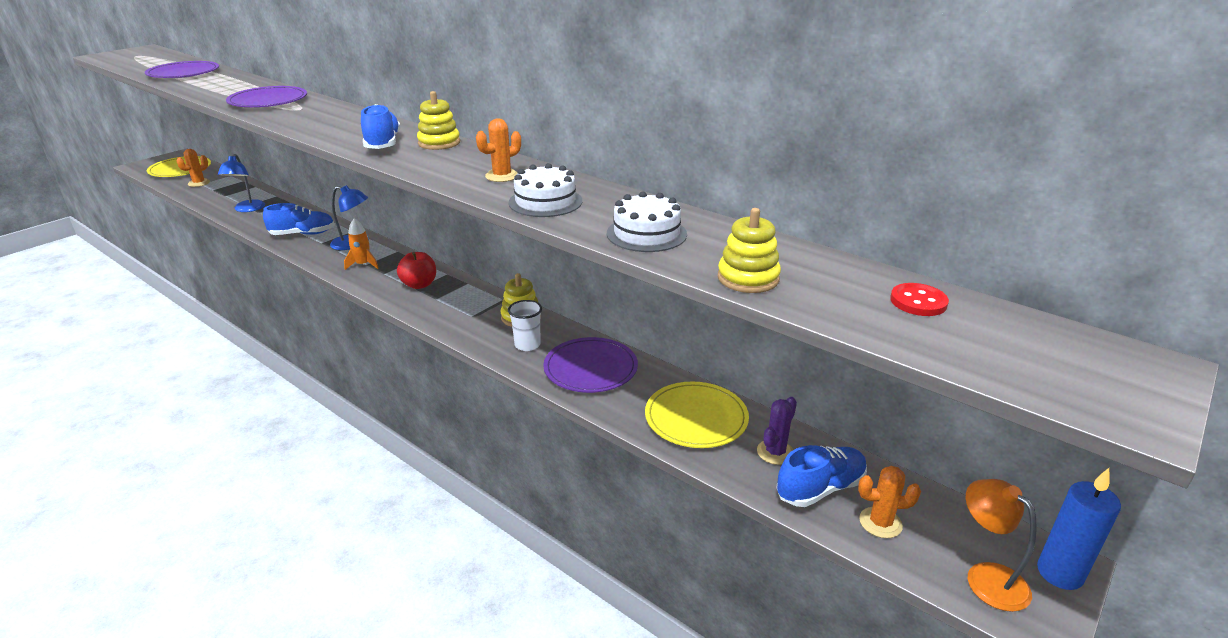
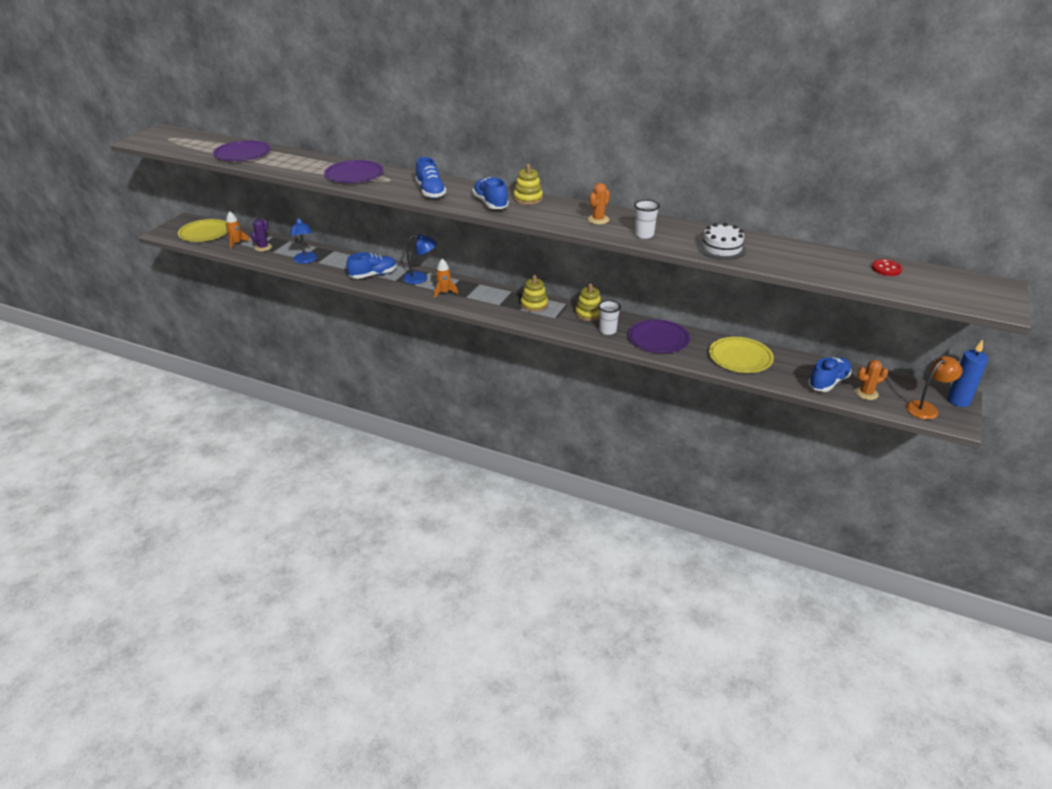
camera: 15 degrees left, 5 degrees up
orange cactus [177,149,210,187] -> orange rocket [226,211,250,249]
red apple [397,252,436,289] -> none
white cake [509,163,582,217] -> white cup [634,200,660,239]
yellow stacking toy [718,208,781,293] -> yellow stacking toy moved to [521,275,548,312]
purple cactus [757,397,797,465] -> purple cactus moved to [250,219,272,251]
orange lamp [966,479,1037,612] -> orange lamp turned 105 degrees clockwise [906,356,963,420]
none -> blue shoe [416,157,446,199]

